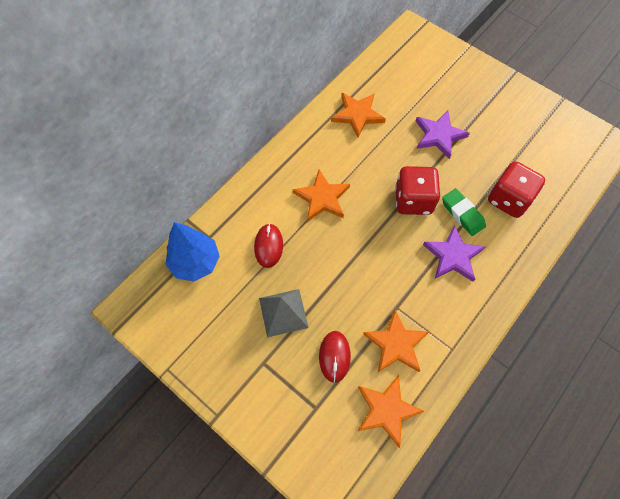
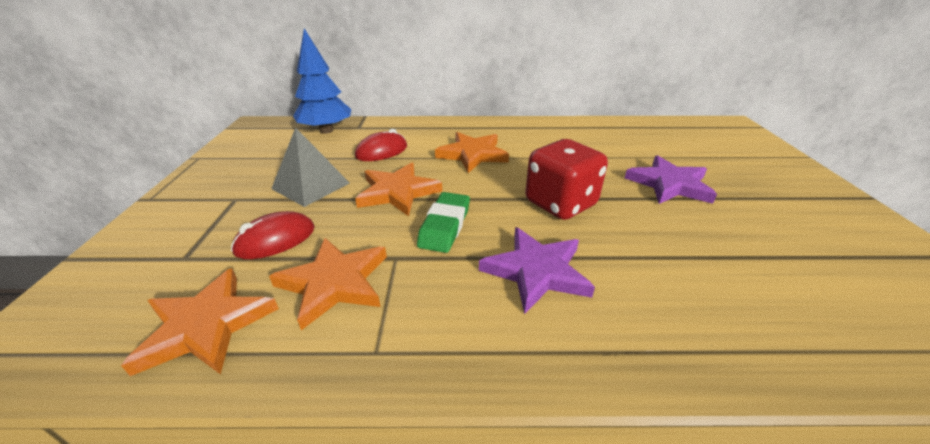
camera: 50 degrees right, 30 degrees down
orange star [331,93,386,138] -> orange star moved to [355,162,442,216]
green eraser [442,188,486,236] -> green eraser moved to [417,192,470,253]
red dice [488,161,545,218] -> none

